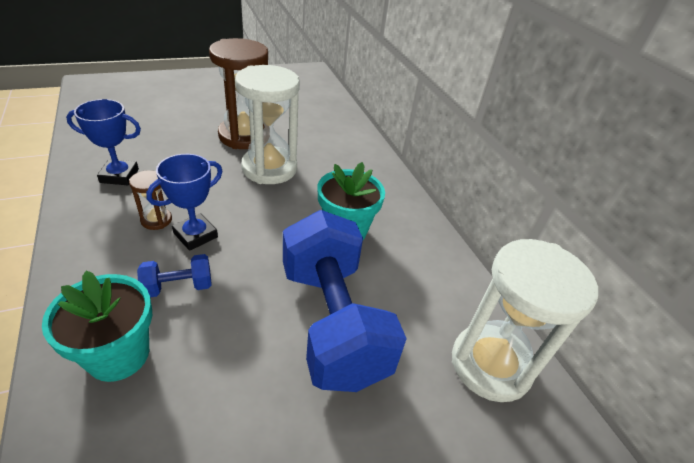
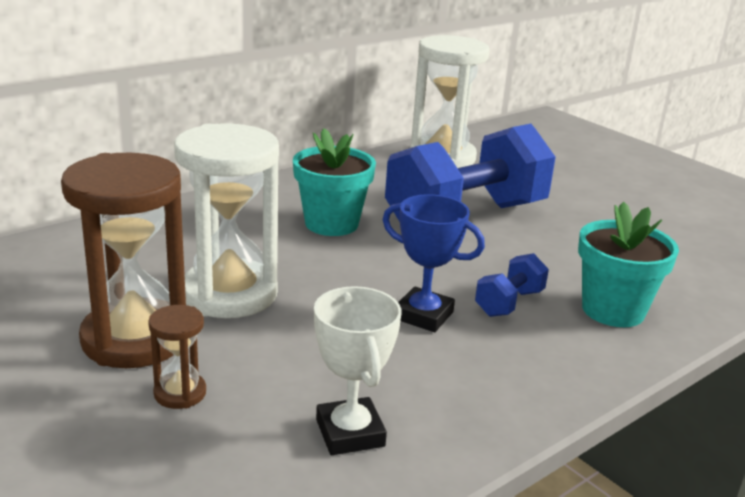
camera: 105 degrees left, 15 degrees down
blue trophy [66,99,141,185] -> white trophy [314,286,401,455]
brown hourglass [129,170,172,230] -> brown hourglass moved to [148,305,206,409]
blue dumbbell [137,254,211,297] -> blue dumbbell turned 75 degrees clockwise [475,253,549,317]

